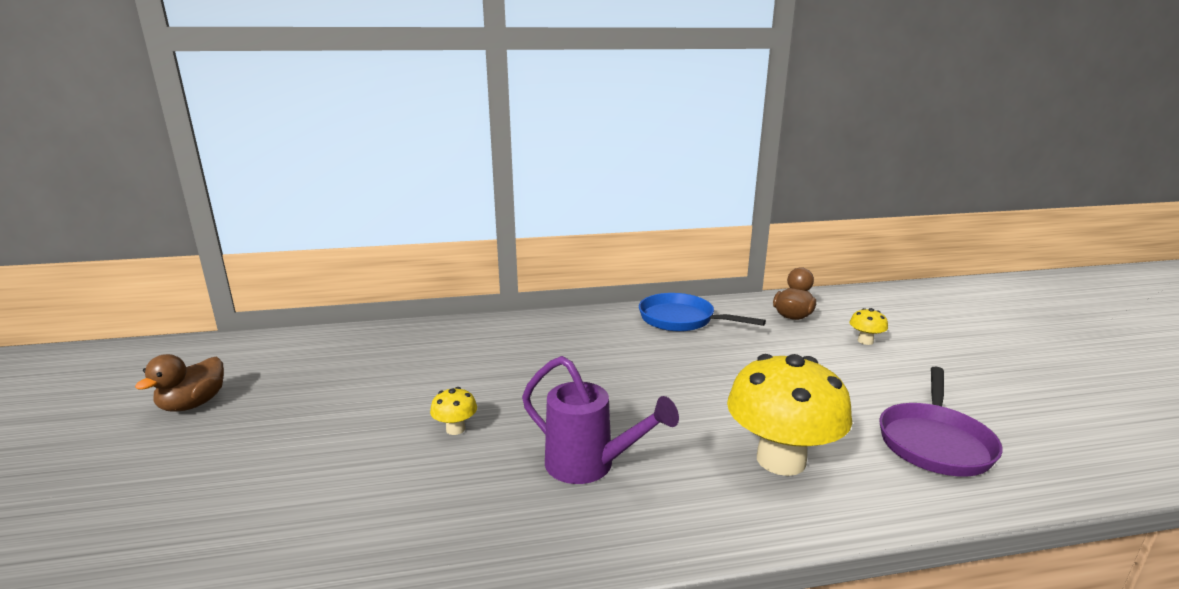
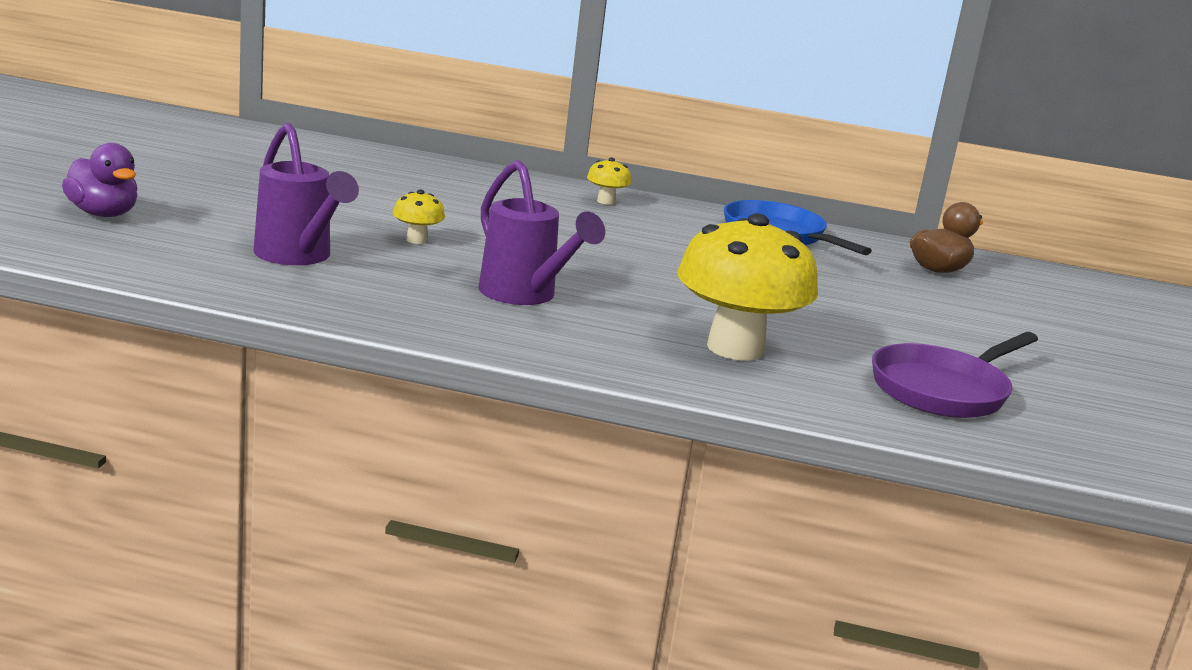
camera: 20 degrees right, 0 degrees up
brown duck [135,354,224,412] -> none
yellow mushroom [850,308,888,345] -> yellow mushroom moved to [587,158,631,205]
none -> purple duck [62,143,138,217]
none -> purple watering can [254,123,359,265]

